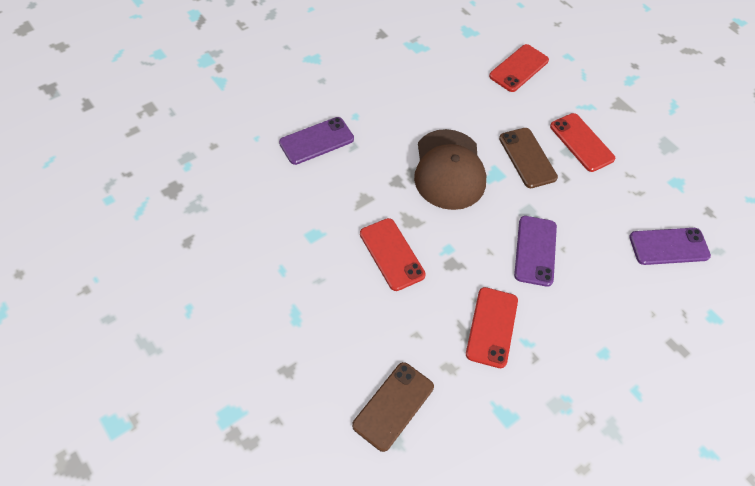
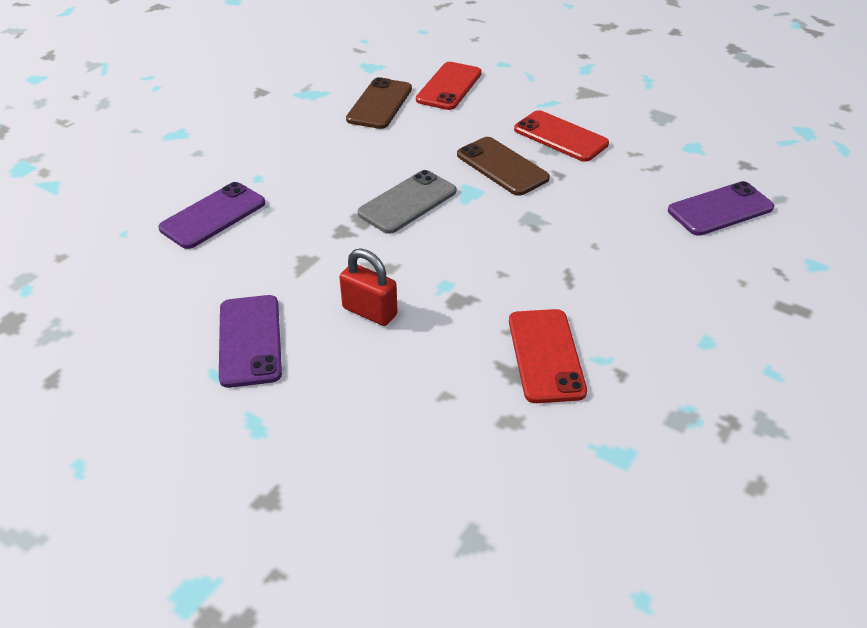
camera: 15 degrees left, 15 degrees down
brown phone [352,362,434,452] -> brown phone moved to [346,77,412,129]
red phone [360,218,426,291] -> red padlock [339,248,398,326]
brown cap [414,129,486,210] -> grey phone [357,170,456,234]
purple phone [514,216,557,287] -> purple phone moved to [219,295,282,388]

